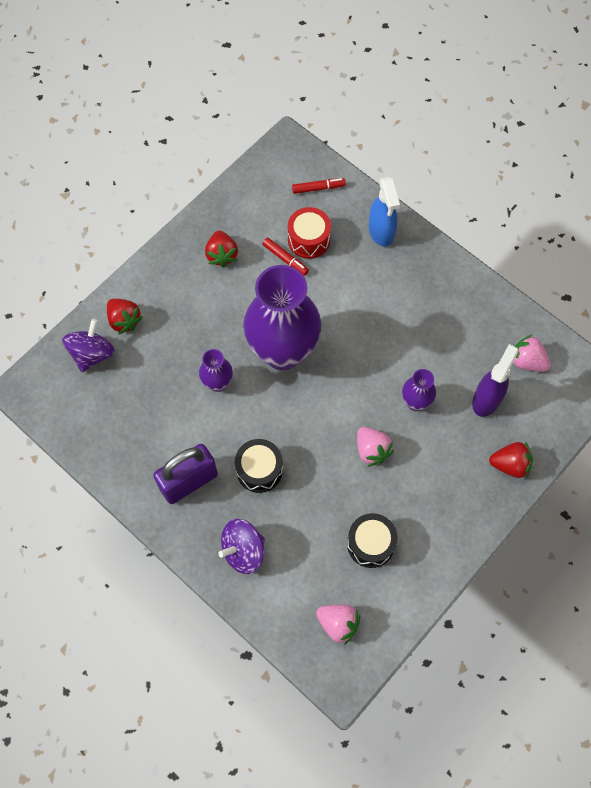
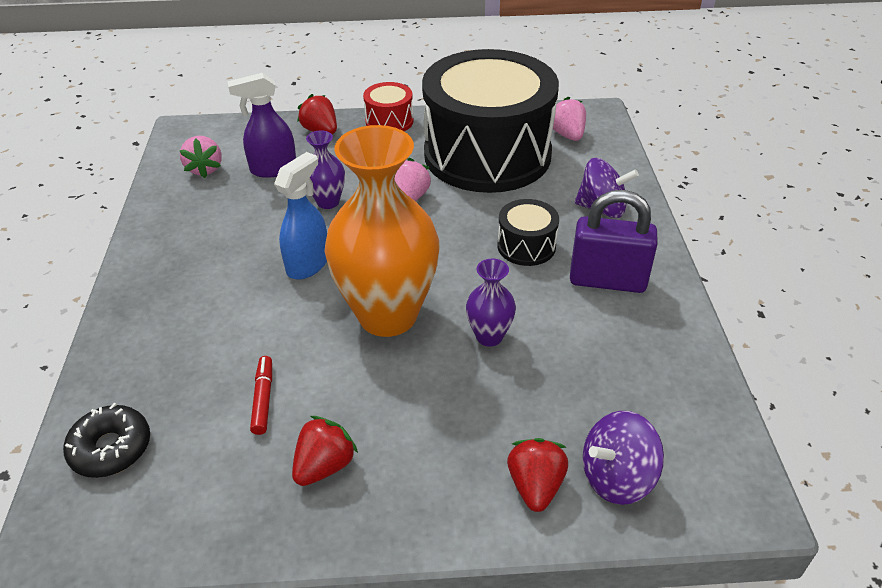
camera: 135 degrees left, 25 degrees down
purple vase [243,265,321,370] -> orange vase [325,125,440,337]
red drum [288,207,331,259] -> red drum moved to [363,82,414,131]
red marker [292,178,346,194] -> black donut [63,403,150,478]
black drum [347,513,398,568] -> black drum [422,49,559,193], size x2.50
blue spray bottle [369,177,400,247] -> blue spray bottle moved to [274,152,327,279]

